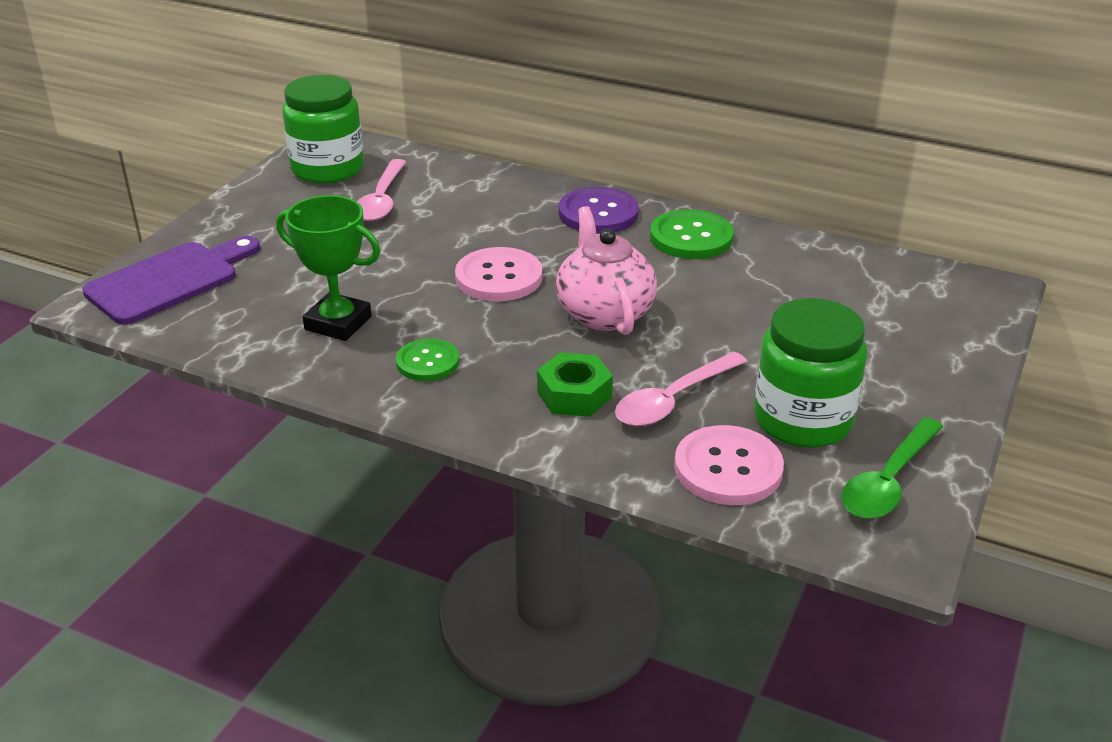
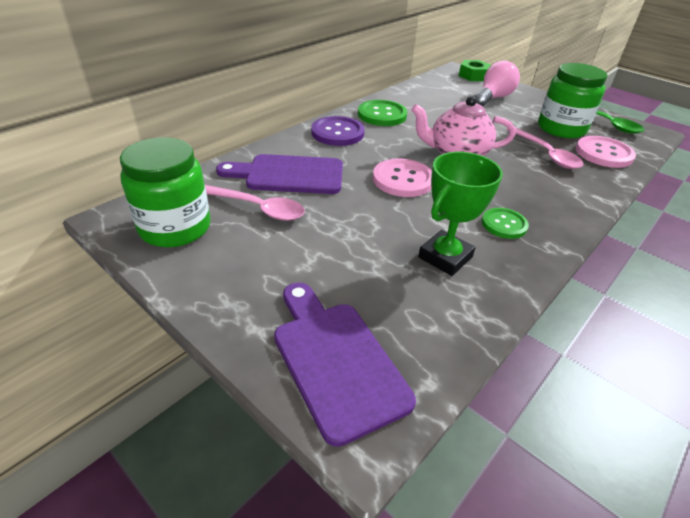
camera: 75 degrees left, 5 degrees up
green nut [537,353,613,417] -> green nut moved to [459,60,491,81]
none -> purple cutting board [216,154,343,194]
none -> pink light bulb [475,60,520,106]

